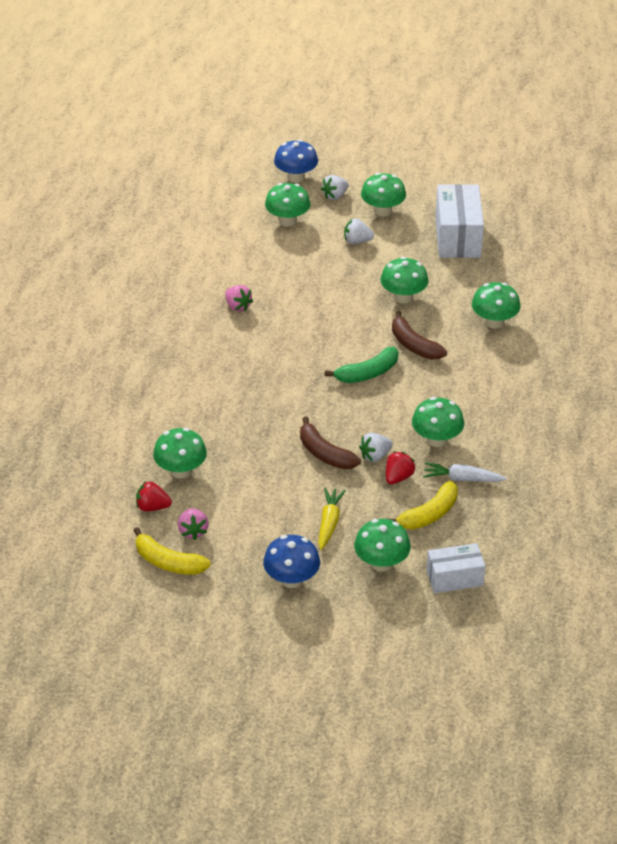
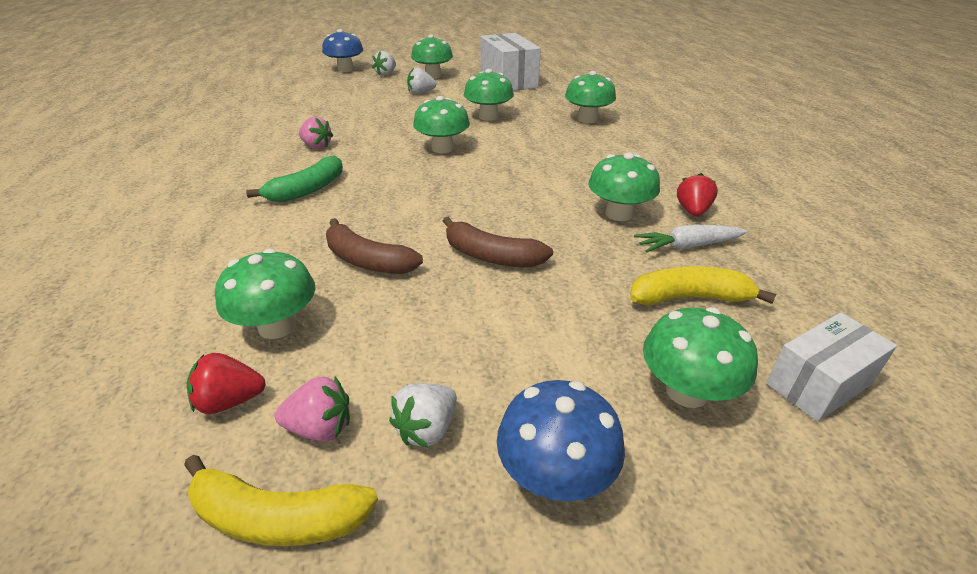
camera: 20 degrees left, 5 degrees down
pink strawberry [178,508,209,540] -> pink strawberry turned 60 degrees counterclockwise [275,377,350,442]
green mushroom [265,183,311,227] -> green mushroom moved to [413,96,470,153]
yellow carrot [318,488,346,550] -> none
green banana [325,347,398,383] -> green banana moved to [246,155,343,202]
white strawberry [359,433,393,462] -> white strawberry moved to [389,383,457,448]
red strawberry [386,451,416,484] -> red strawberry moved to [677,173,718,216]
yellow banana [390,481,458,530] -> yellow banana turned 120 degrees counterclockwise [630,266,776,305]
brown banana [392,311,447,360] -> brown banana moved to [326,218,423,274]

